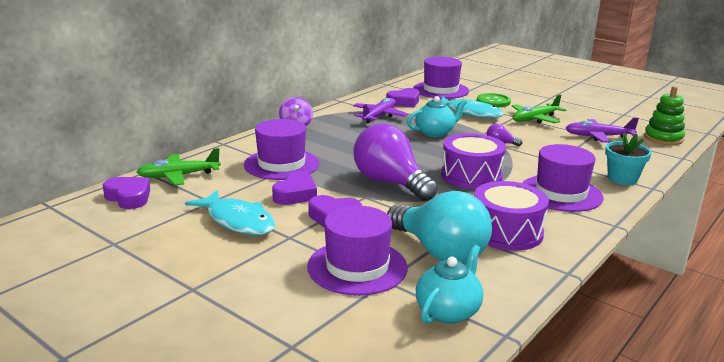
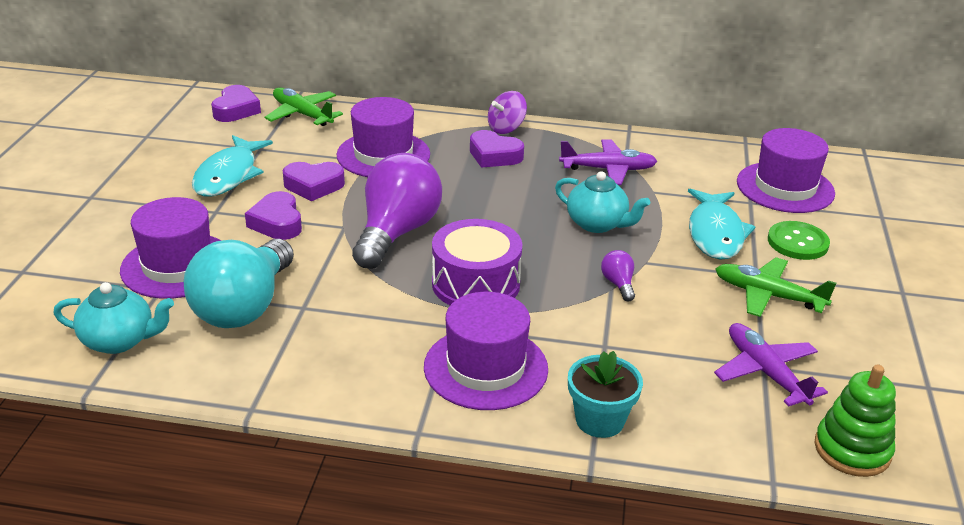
camera: 60 degrees right, 10 degrees up
purple heart [386,88,420,107] -> purple heart moved to [470,130,524,168]
purple drum [474,181,549,251] -> none

